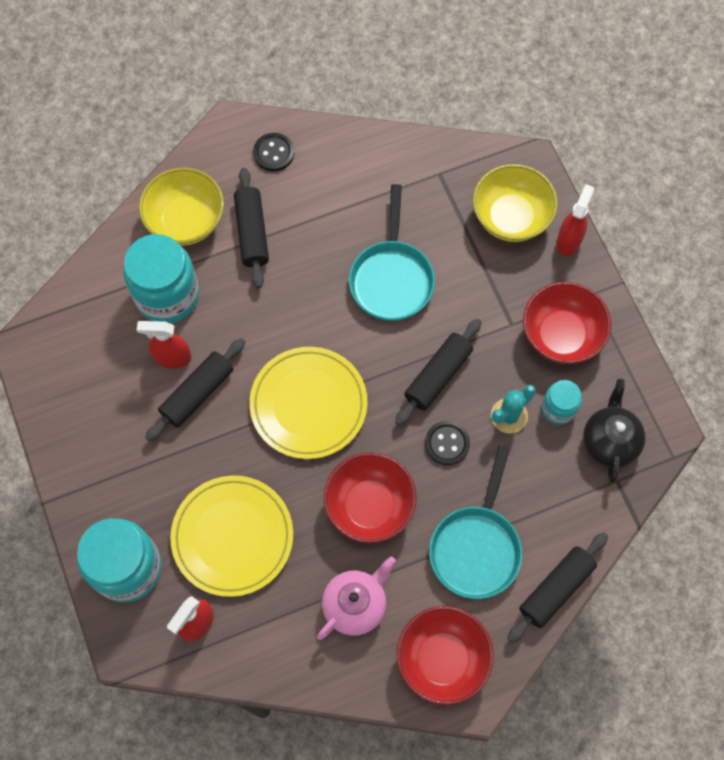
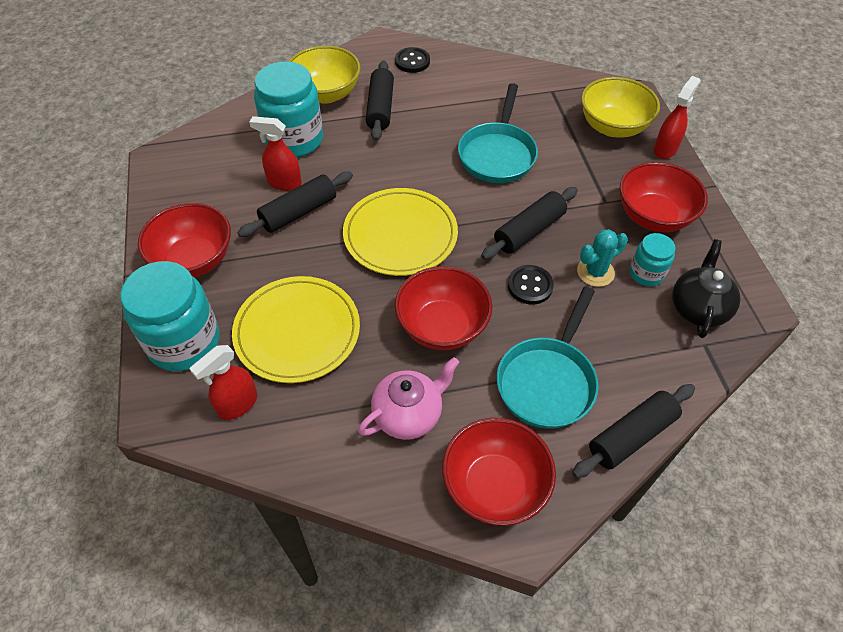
camera: 10 degrees right, 15 degrees down
none -> red bowl [138,203,231,278]

